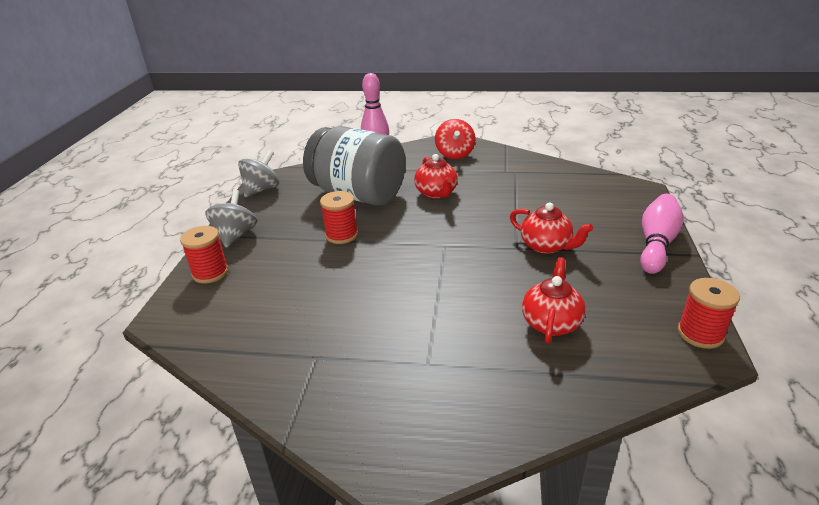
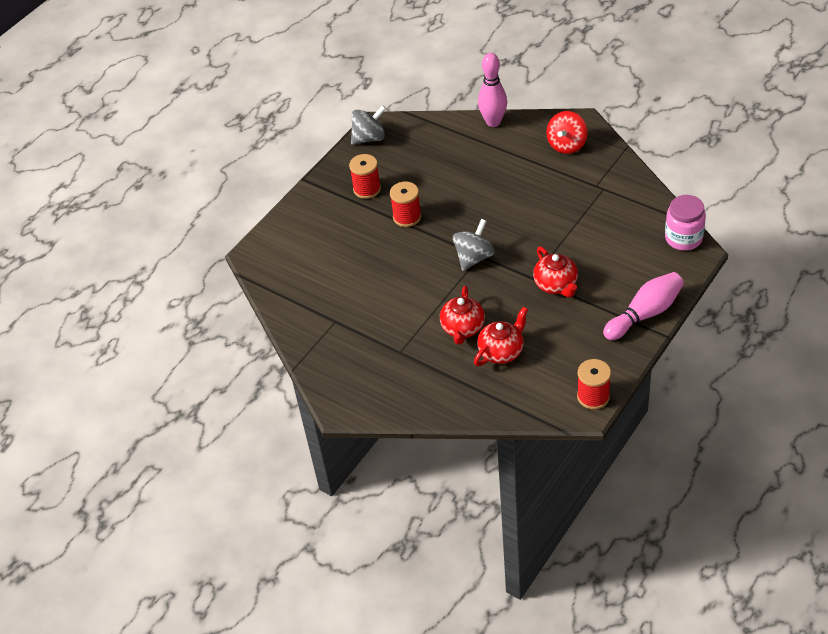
camera: 30 degrees right, 15 degrees up
red spool [180,226,228,283] -> red spool moved to [349,154,381,199]
grey spinning top [205,190,257,248] -> grey spinning top moved to [453,219,495,271]
grey jar [303,126,406,205] -> none
red teapot [414,154,458,199] -> red teapot moved to [440,286,485,345]
none -> pink jar [665,195,706,251]

